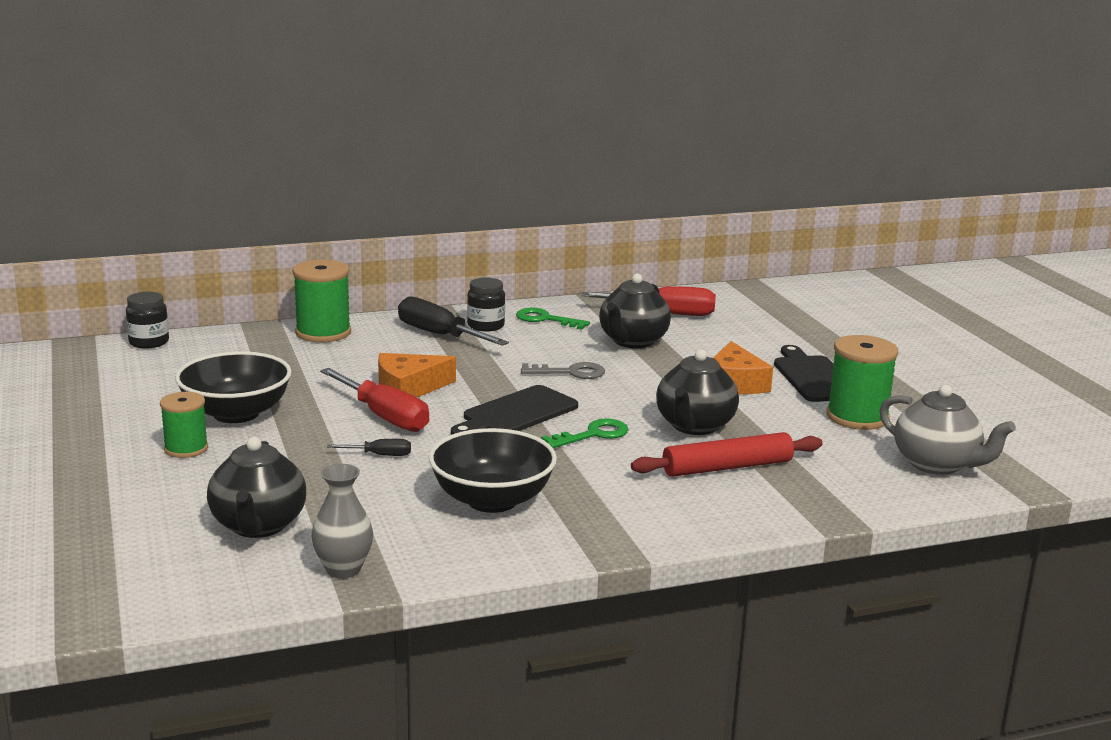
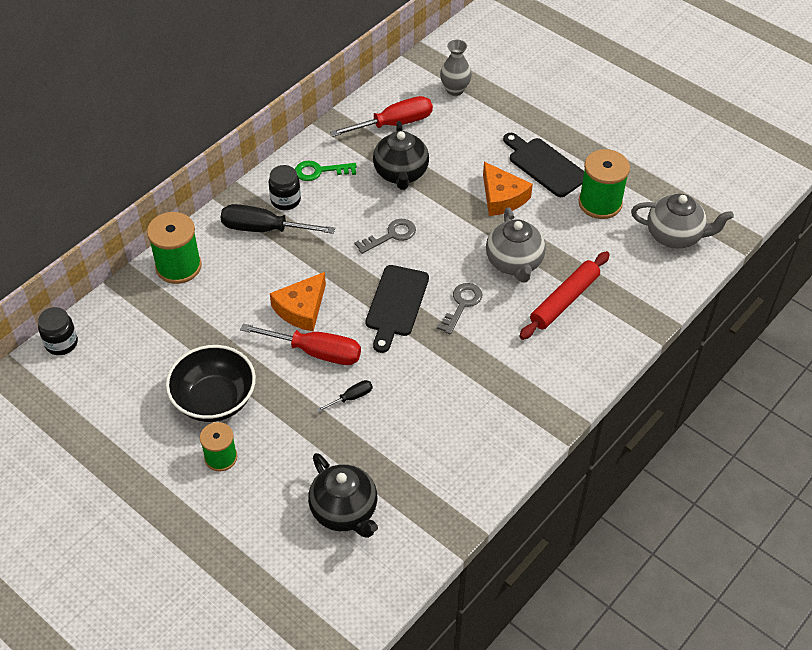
camera: 30 degrees left, 30 degrees up
grey vase [311,464,373,579] -> grey vase moved to [440,40,472,96]
black bowl [429,428,557,513] -> none
green key [541,418,629,448] -> grey key [437,283,482,335]
black teapot [656,349,739,435] -> grey teapot [486,207,546,283]

